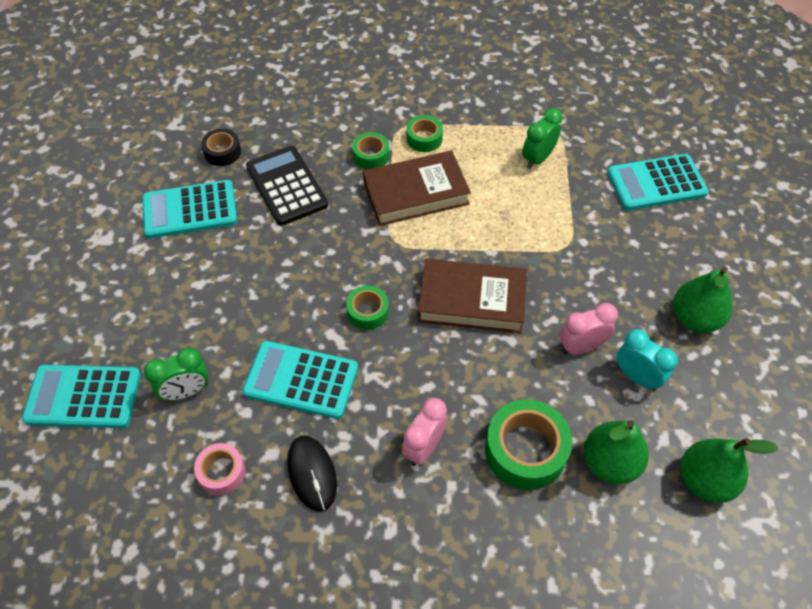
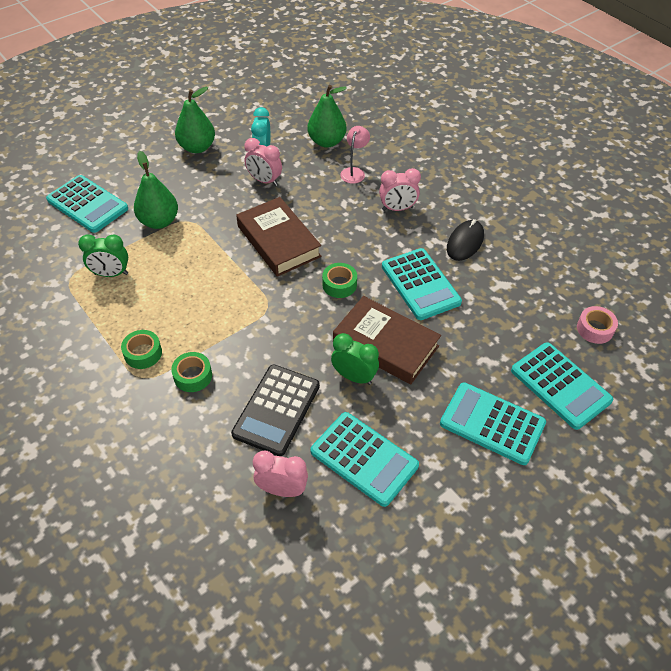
camera: 130 degrees left, 5 degrees down
green clock [144,348,209,400] -> green clock moved to [331,333,379,385]
pink tape [194,443,245,495] -> pink tape moved to [577,306,618,344]
black tape [201,129,241,166] -> pink clock [253,451,308,497]
brown book [363,150,471,226] -> brown book moved to [333,296,441,385]
green tape [485,399,572,490] -> pink lamp [340,126,370,184]
green pear [681,438,778,503] -> green pear moved to [134,151,178,229]
none -> turquoise calculator [440,382,546,465]

